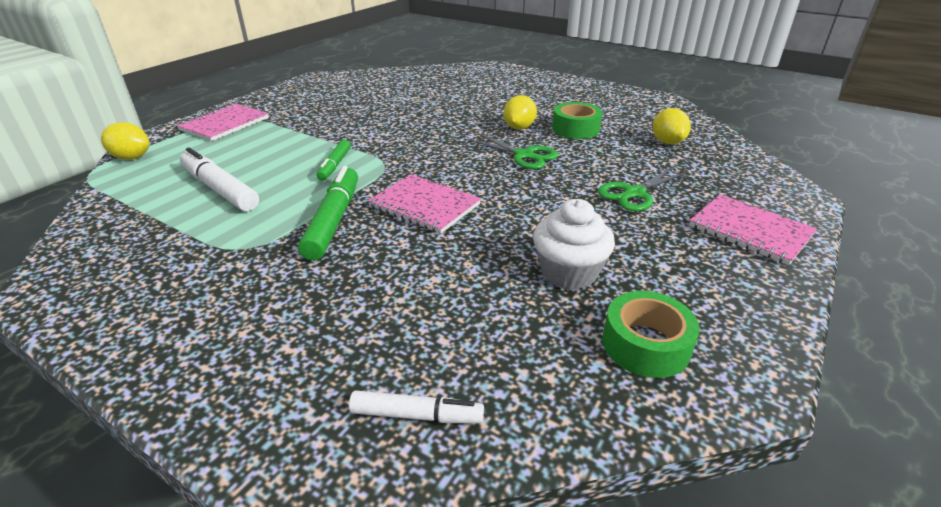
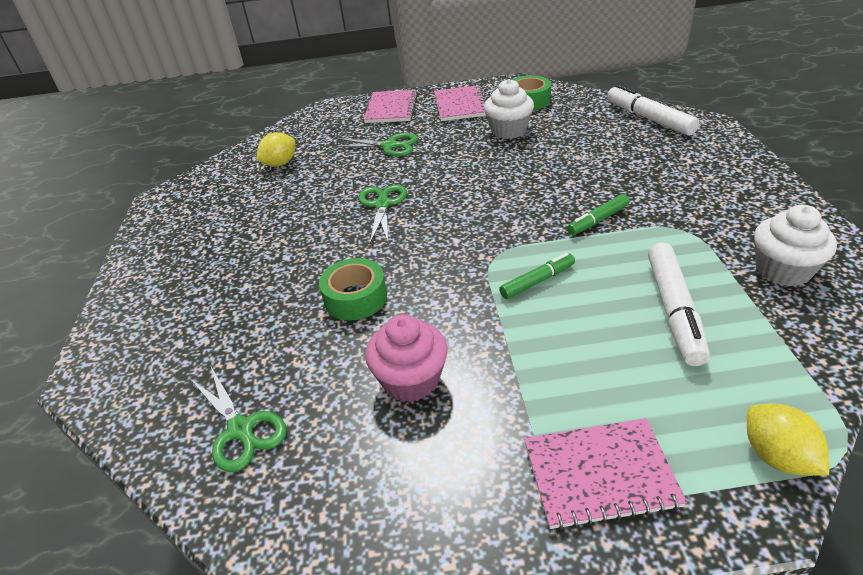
camera: 125 degrees left, 5 degrees up
green marker [298,166,358,261] -> green marker [567,194,630,235], size x0.60
white marker [349,390,484,423] -> white marker [607,84,699,136], size x1.66
pink notebook [368,174,481,234] -> pink notebook moved to [434,85,486,121]
yellow lemon [504,95,537,130] -> none
green tape [552,102,602,139] -> green tape moved to [319,258,387,320]
none -> green scissors [190,367,287,472]
none -> pink cupcake [365,314,447,402]
none -> white cupcake [754,205,837,287]

